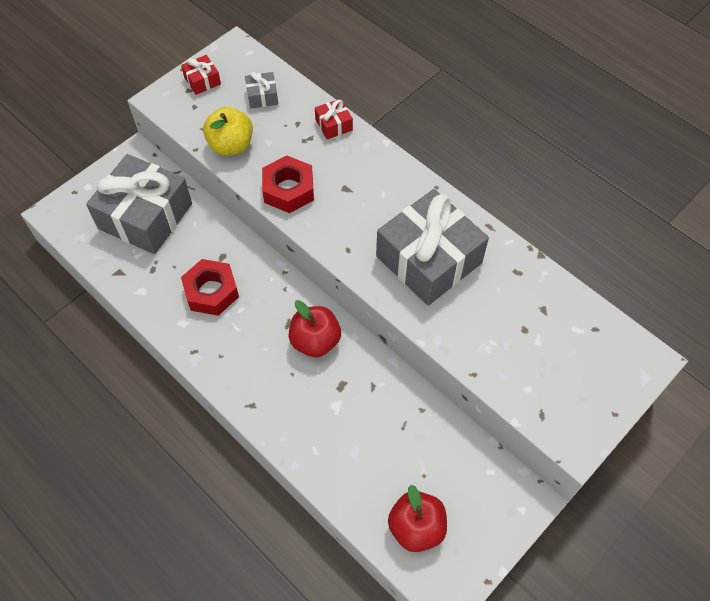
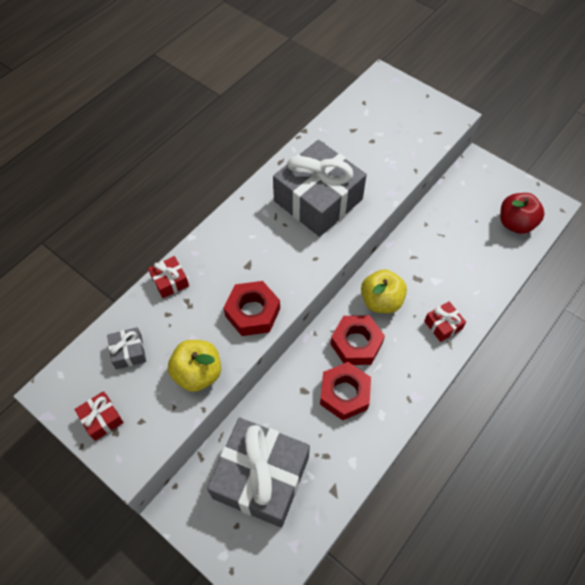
camera: 95 degrees left, 0 degrees up
red apple [288,300,341,357] -> yellow apple [361,269,407,313]
none -> red nut [331,315,385,365]
none -> red gift [424,301,466,342]

